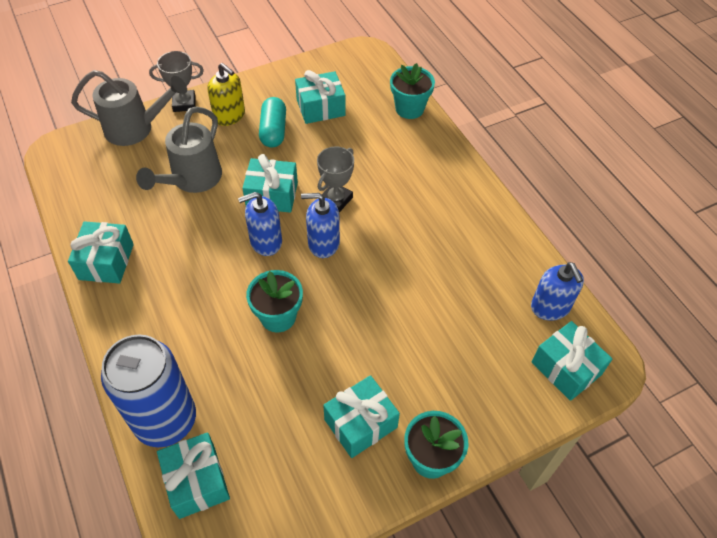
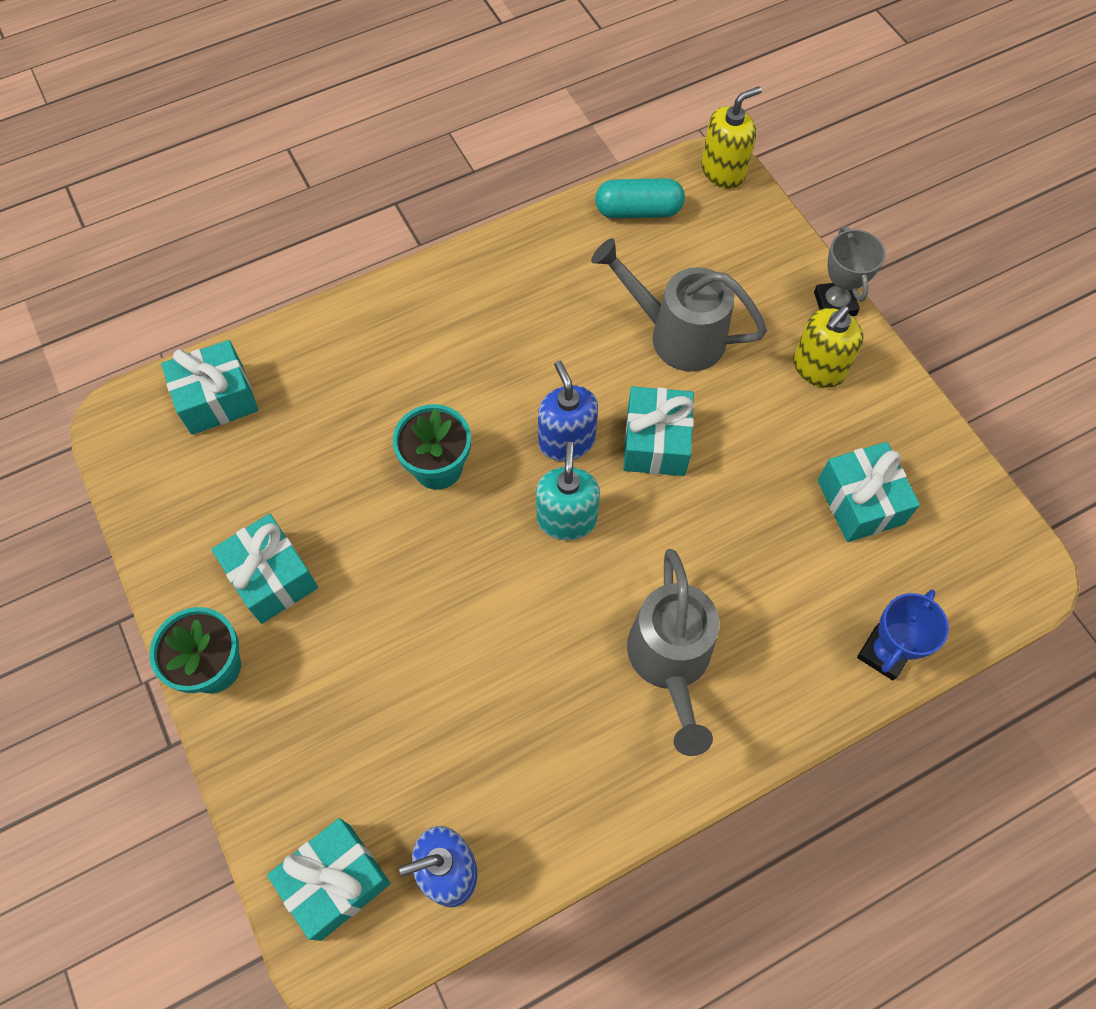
camera: 90 degrees right, 10 degrees up
turquoise gift [68,221,134,284] -> none
grey watering can [71,70,187,146] -> grey watering can moved to [627,549,719,756]
blue can [101,335,196,447] -> none
turquoise capsule [259,97,286,148] -> turquoise capsule moved to [595,178,685,219]
blue soap dispenser [301,193,340,258] -> turquoise soap dispenser [536,442,600,540]
grey trophy [317,146,354,212] -> none
turquoise flower pot [390,63,435,119] -> blue trophy [857,590,949,680]
none -> yellow soap dispenser [701,86,762,189]

